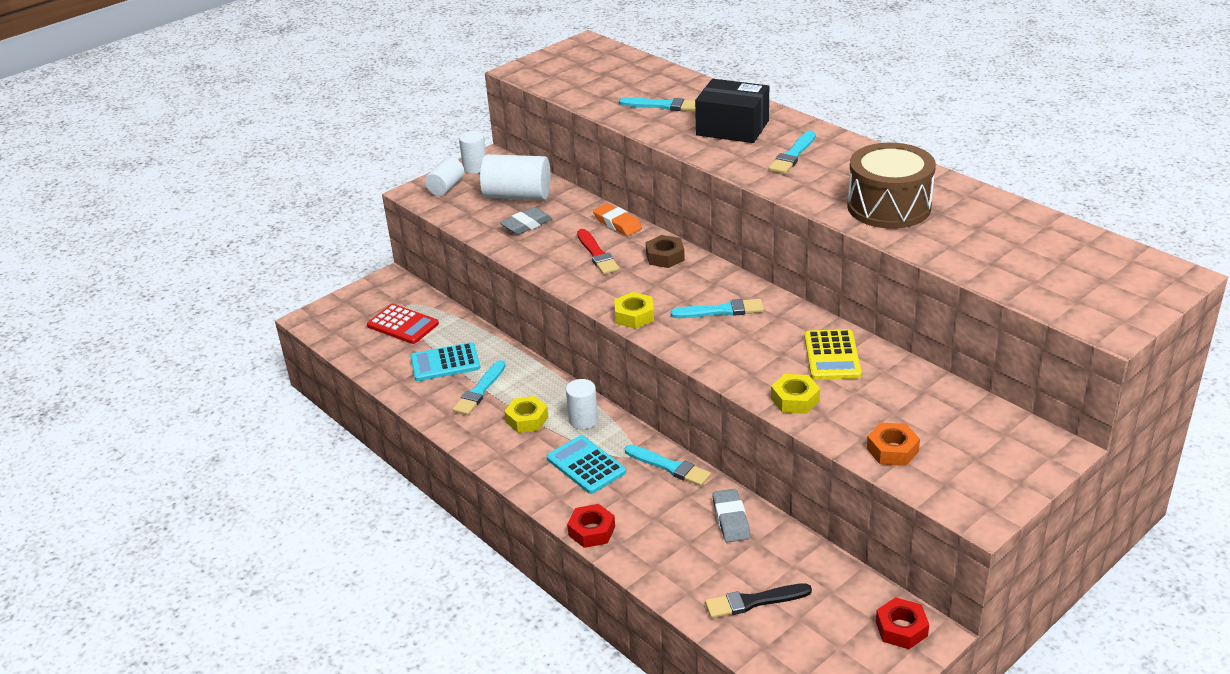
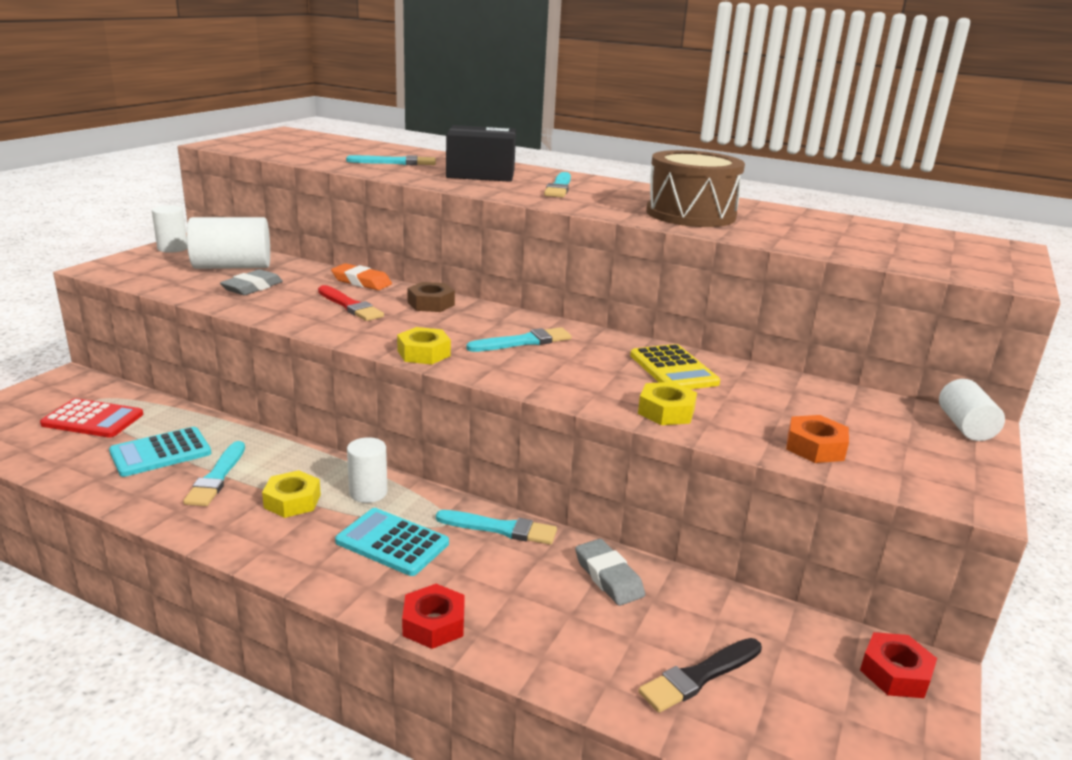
camera: 25 degrees left, 10 degrees down
white cylinder [425,157,464,196] -> white cylinder moved to [939,379,1005,441]

